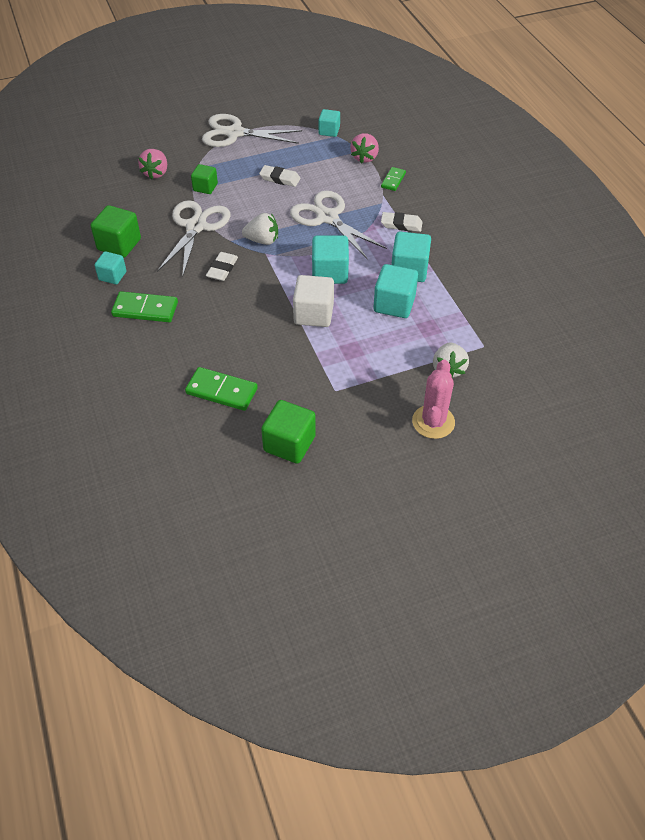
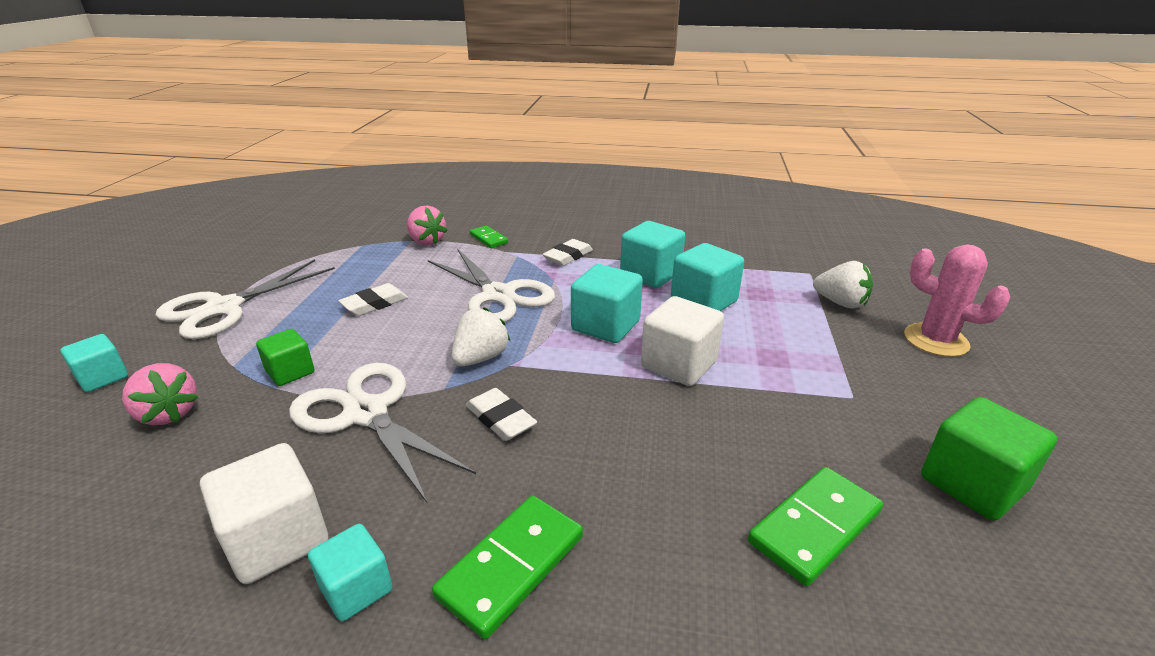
camera: 60 degrees left, 20 degrees down
green cube [90,205,141,258] -> white cube [200,443,328,584]
white scissors [290,190,387,259] -> white scissors turned 120 degrees counterclockwise [428,249,555,322]
turquoise cube [318,109,340,137] -> turquoise cube moved to [61,334,128,392]

